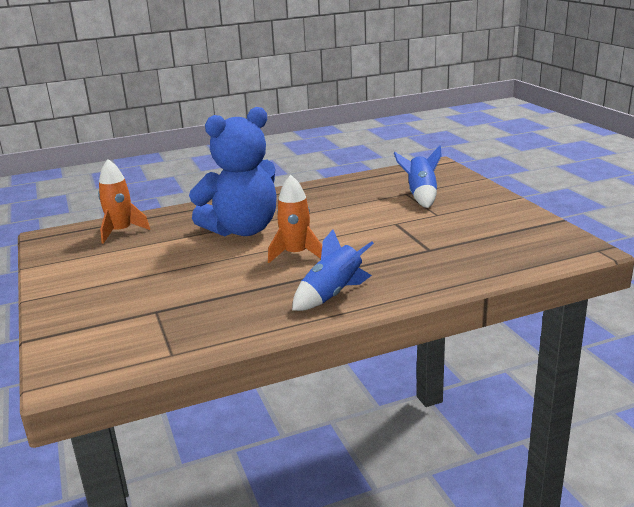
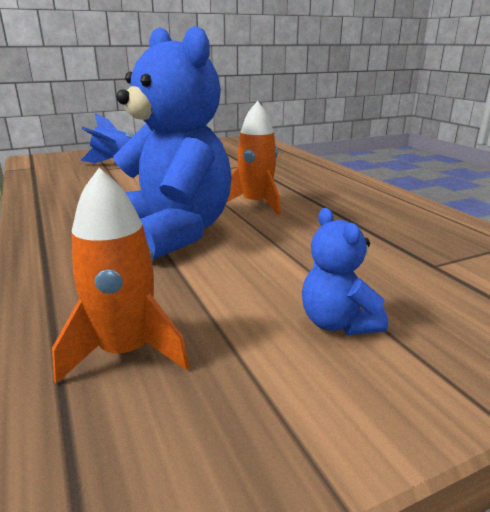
camera: 95 degrees left, 0 degrees up
blue rocket [292,230,374,311] -> none
none -> blue teddy bear [302,208,388,335]

